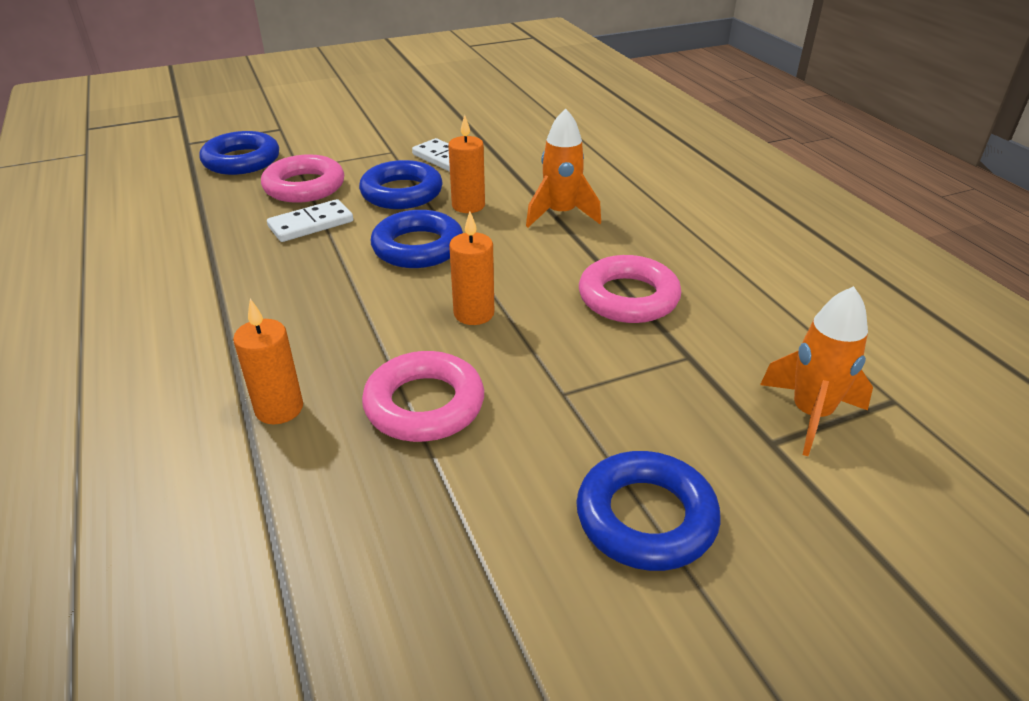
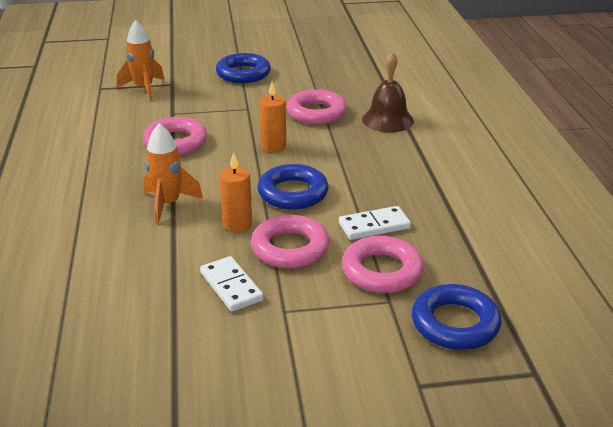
camera: 165 degrees left, 5 degrees down
orange candle [233,299,303,424] -> brown bell [362,52,414,133]
blue ring [359,160,443,209] -> pink ring [251,215,330,268]

